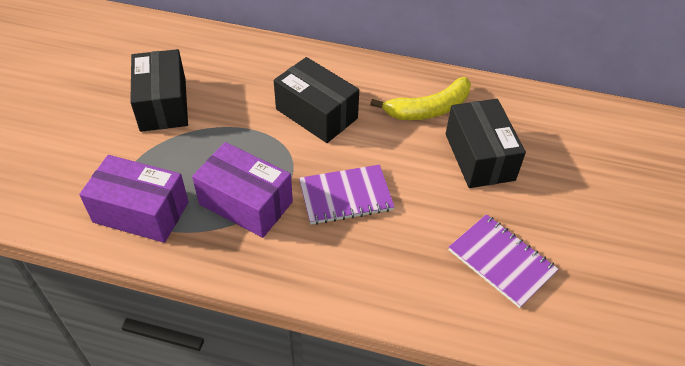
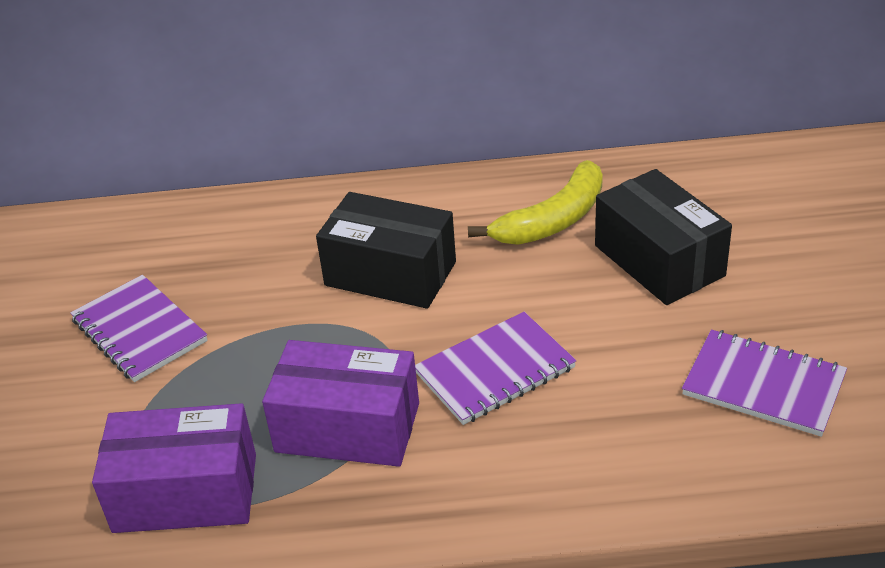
camera: 15 degrees left, 10 degrees down
black box [130,49,188,132] -> purple notebook [70,275,208,382]

